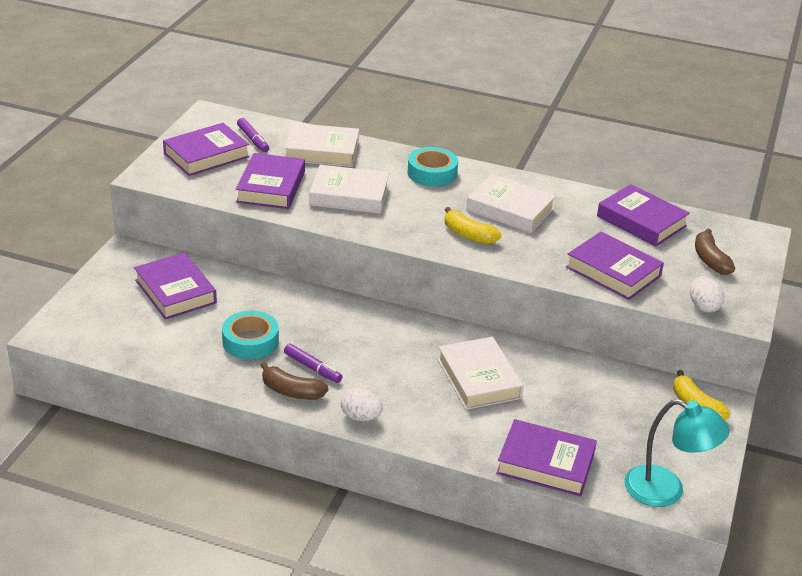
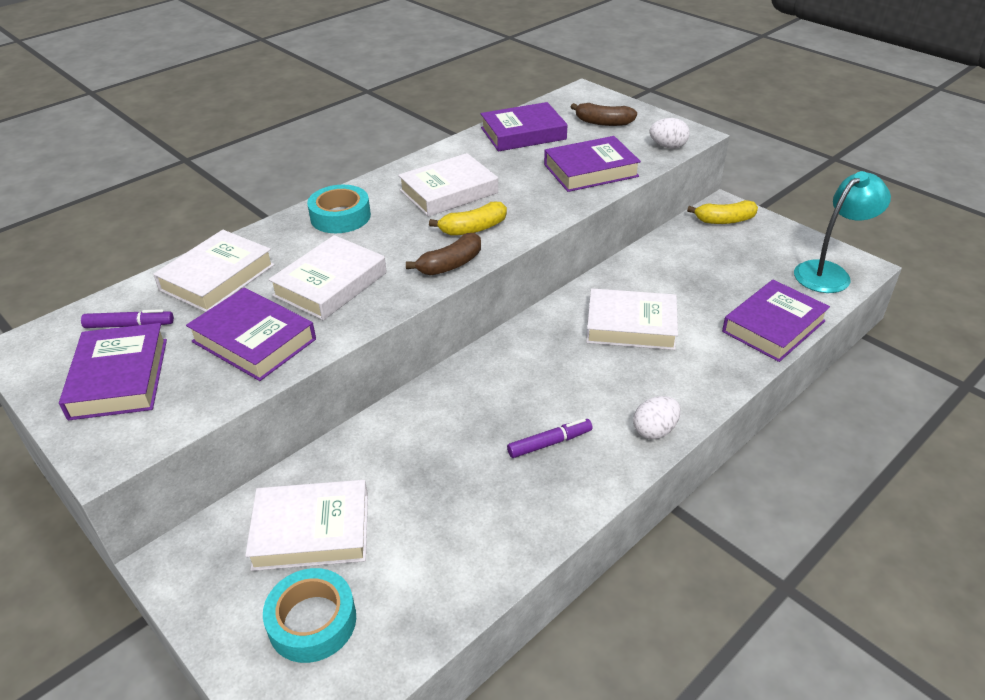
camera: 60 degrees left, 5 degrees up
purple book [134,252,217,320] -> white book [245,480,368,571]
turquoise tape [222,311,279,360] -> turquoise tape moved to [263,568,356,663]
brown banana [260,362,328,400] -> brown banana moved to [406,233,481,276]

